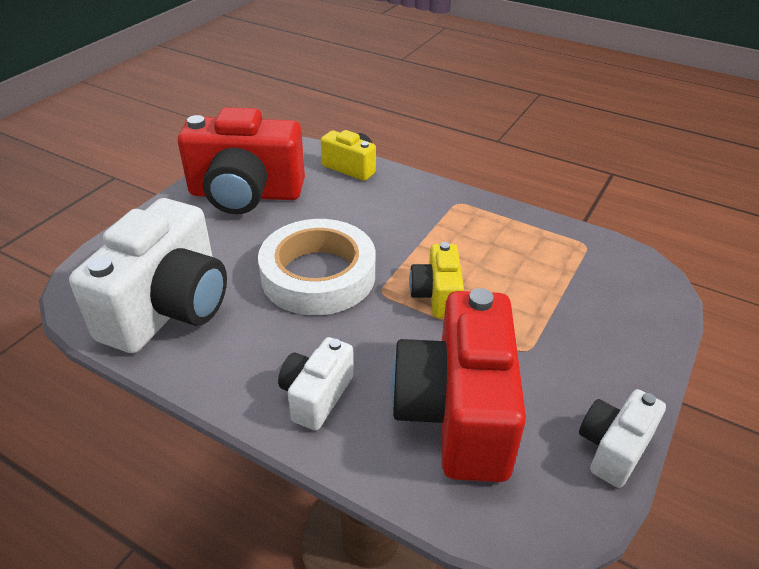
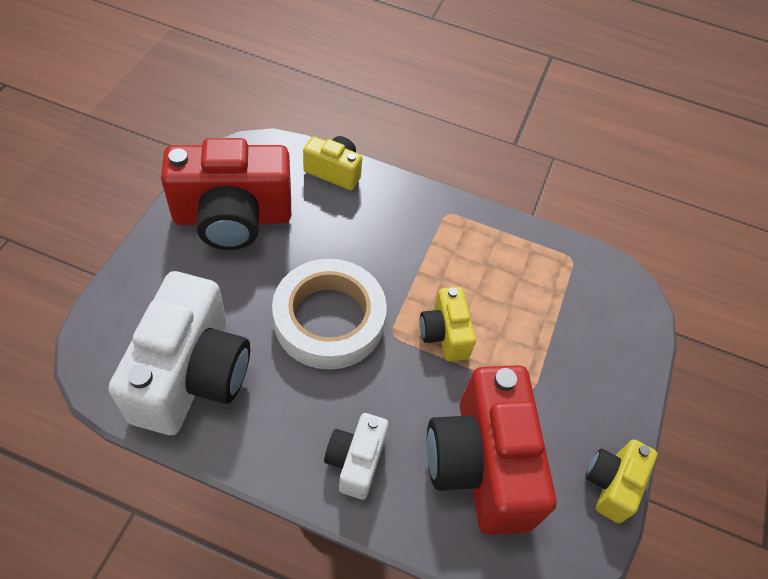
camera: 15 degrees left, 15 degrees up
white camera [579,389,666,488] -> yellow camera [585,439,657,523]

